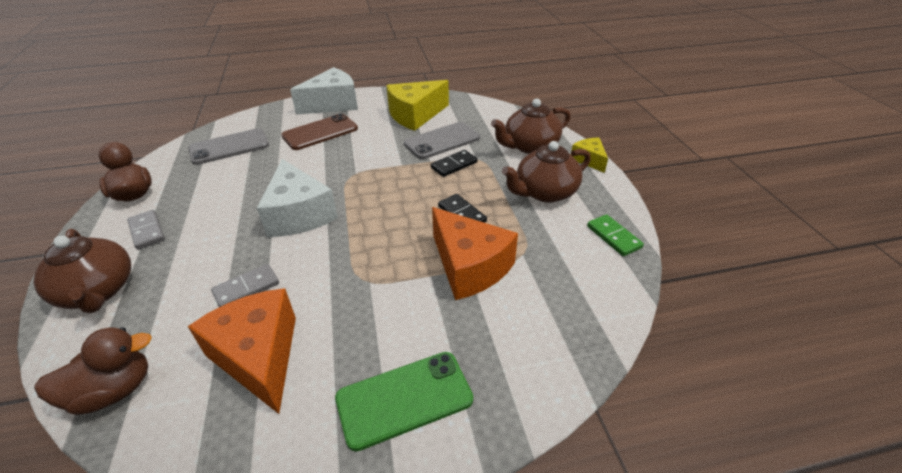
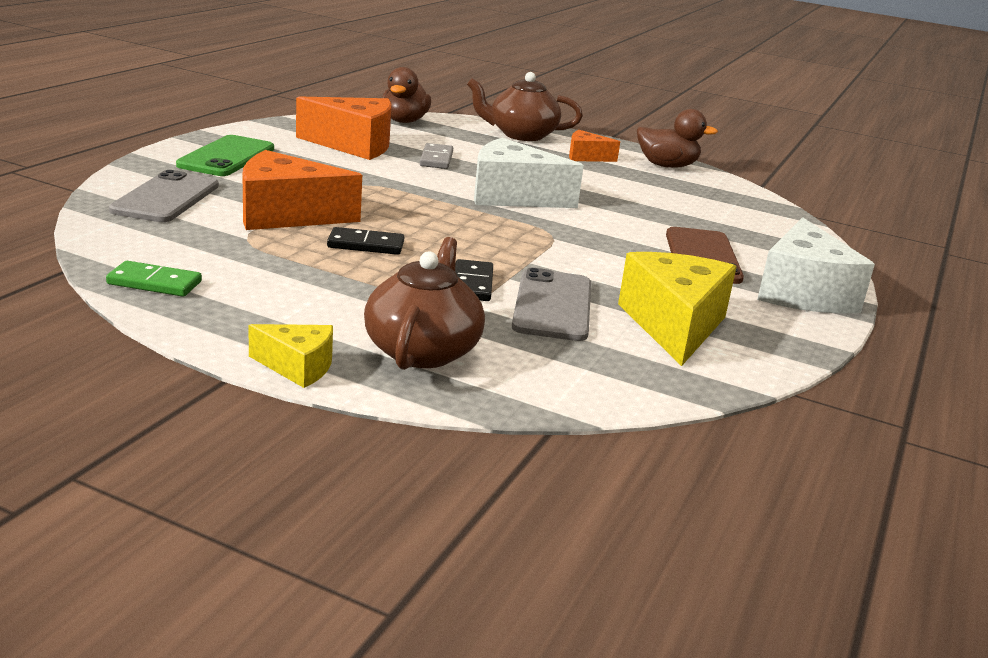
camera: 125 degrees right, 15 degrees down
grey domino [127,210,165,250] -> orange cheese [569,130,620,162]
grey phone [188,128,269,165] -> grey phone moved to [109,170,219,222]
brown teapot [502,141,591,203] -> none

